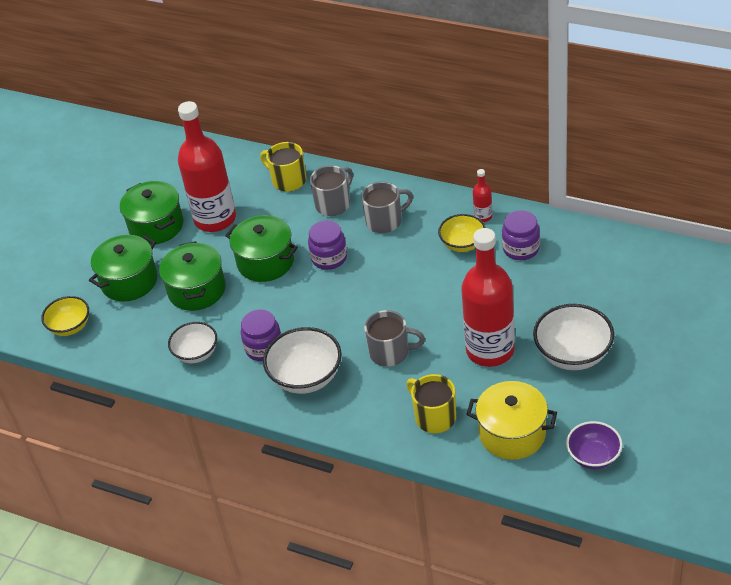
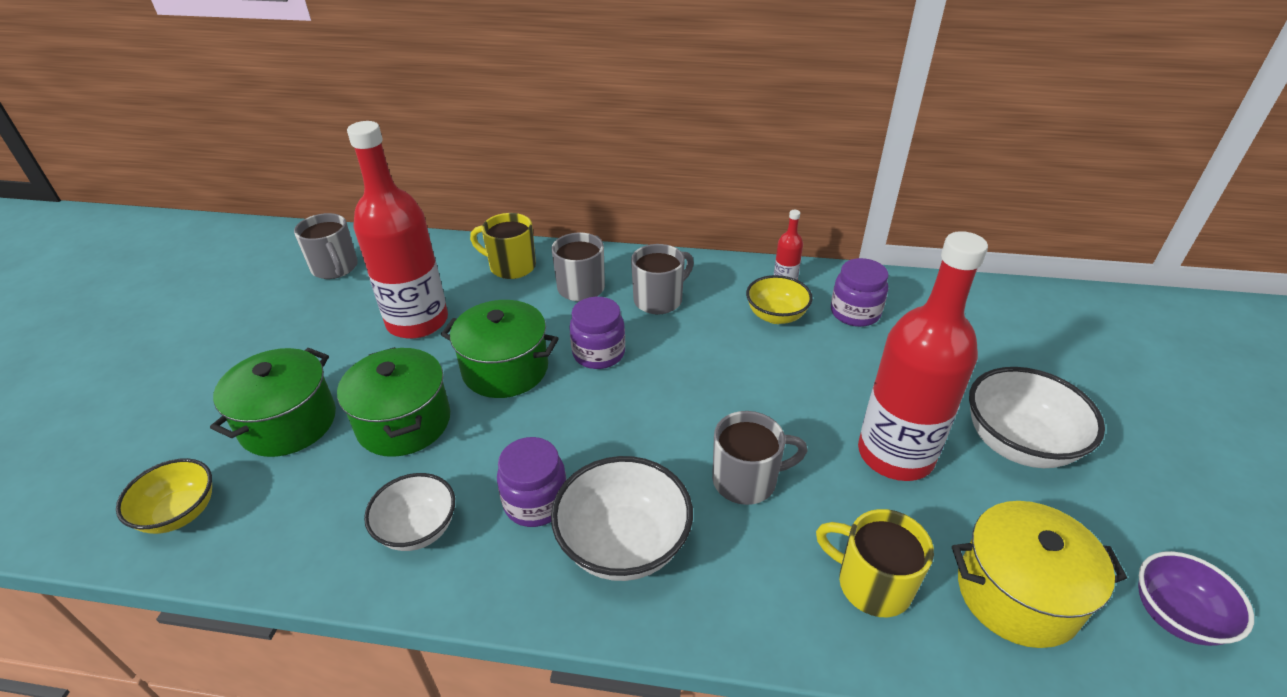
camera: 20 degrees left, 5 degrees down
green pot [120,181,183,245] -> none
none -> grey mug [294,213,358,279]

